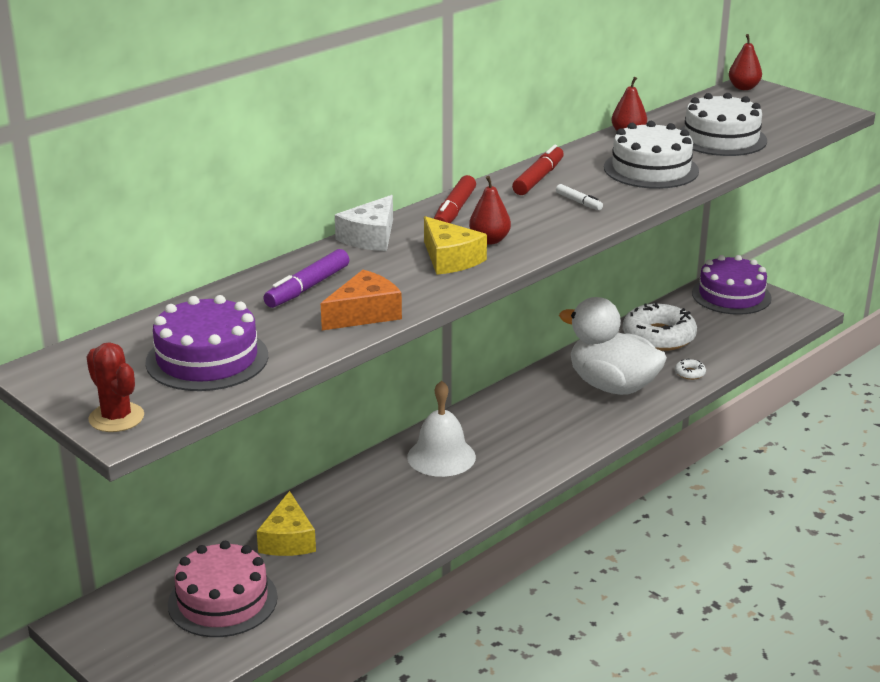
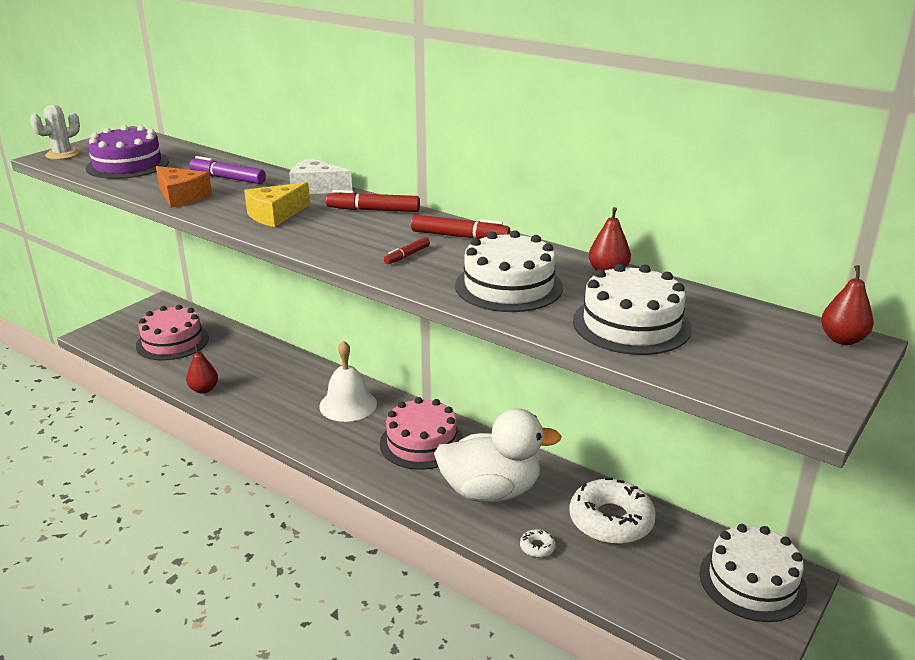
camera: 80 degrees right, 0 degrees up
red cactus [86,342,144,432] -> white cactus [30,105,80,160]
yellow cheese [257,491,316,556] -> none
red pear [469,176,511,245] -> red pear moved to [186,344,218,393]
white marker [556,184,603,210] -> red marker [384,237,430,264]
white duck [559,297,667,395] -> white duck turned 60 degrees clockwise [434,408,562,502]
purple cake [692,255,772,315] -> white cake [699,524,807,622]
none -> pink cake [380,397,463,470]

